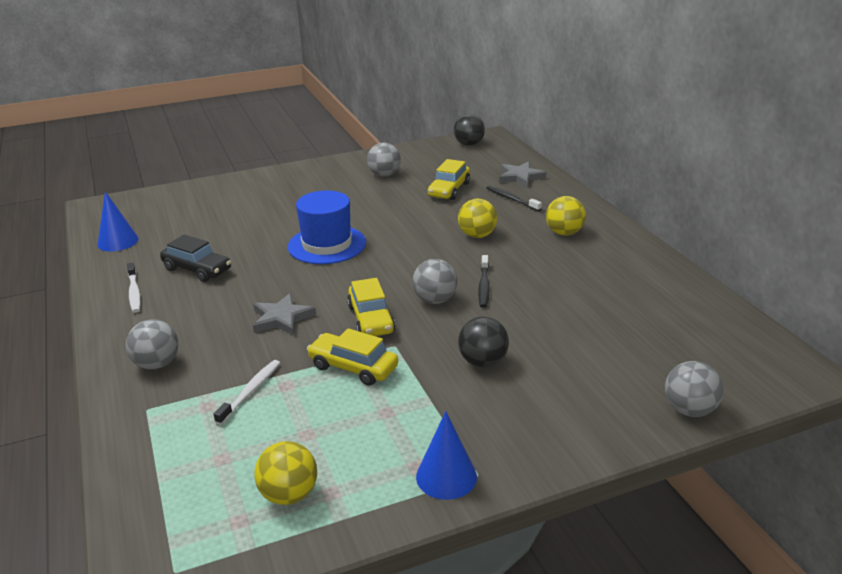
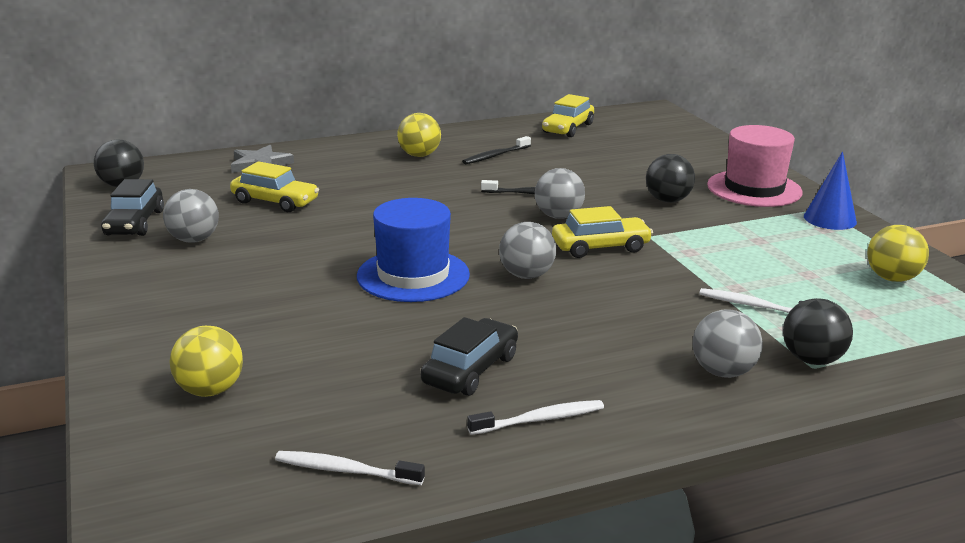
camera: 90 degrees left, 5 degrees down
blue cone [97,191,139,252] -> white toothbrush [275,451,425,485]
grey star [253,293,316,336] -> none
yellow car [307,328,398,386] -> yellow car moved to [542,94,594,137]
yellow ball [458,199,497,238] -> yellow ball moved to [169,326,243,397]
black toothbrush [487,186,542,211] -> black toothbrush moved to [462,136,531,164]
grey ball [665,361,724,417] -> grey ball moved to [499,222,556,279]
none -> black car [101,179,164,236]
none -> pink hat [707,125,803,207]
none -> black ball [783,298,853,365]

